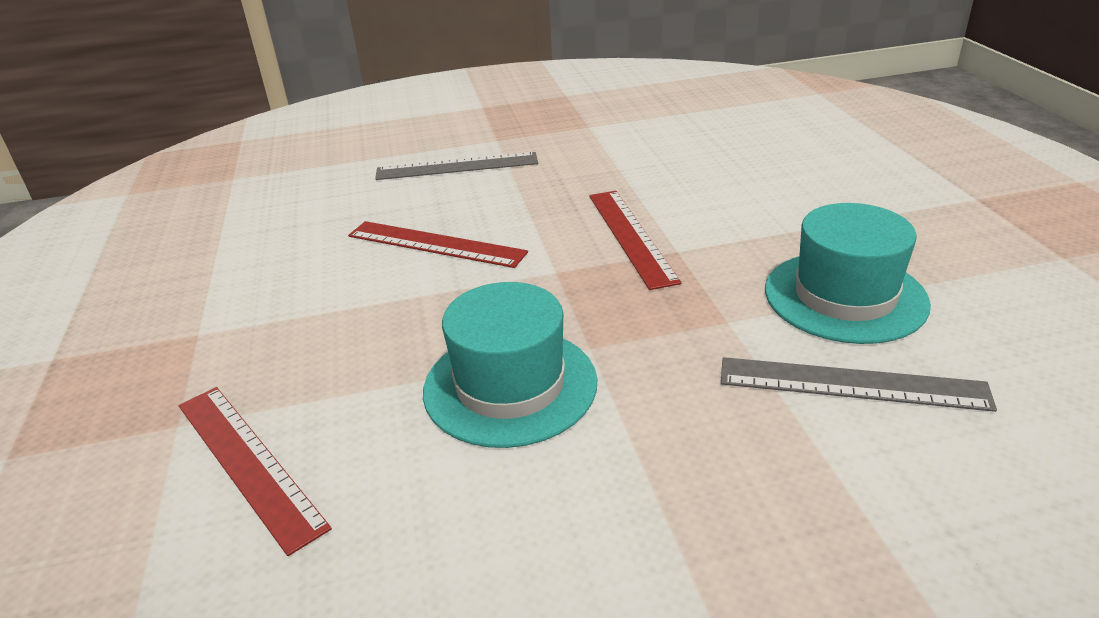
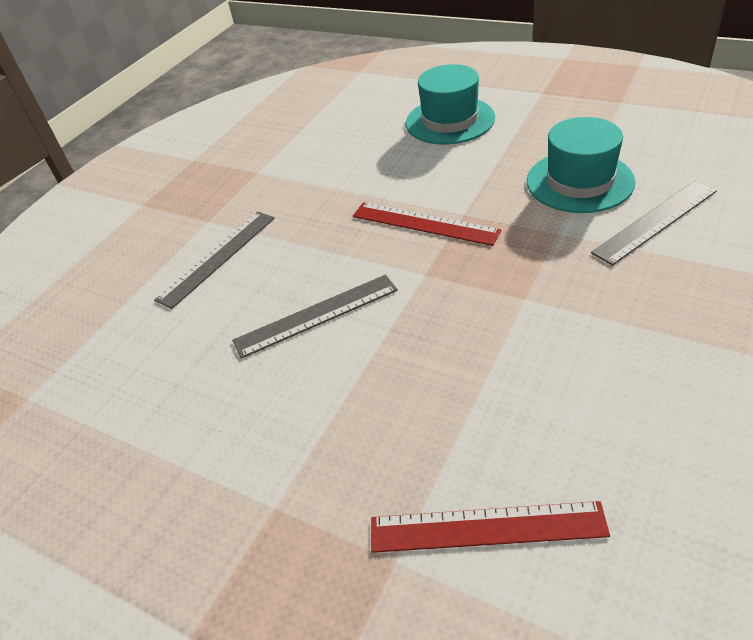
camera: 45 degrees left, 10 degrees up
red ruler [348,221,528,268] -> grey ruler [232,275,398,359]
turquoise hat [423,282,597,448] -> turquoise hat moved to [406,64,495,144]

